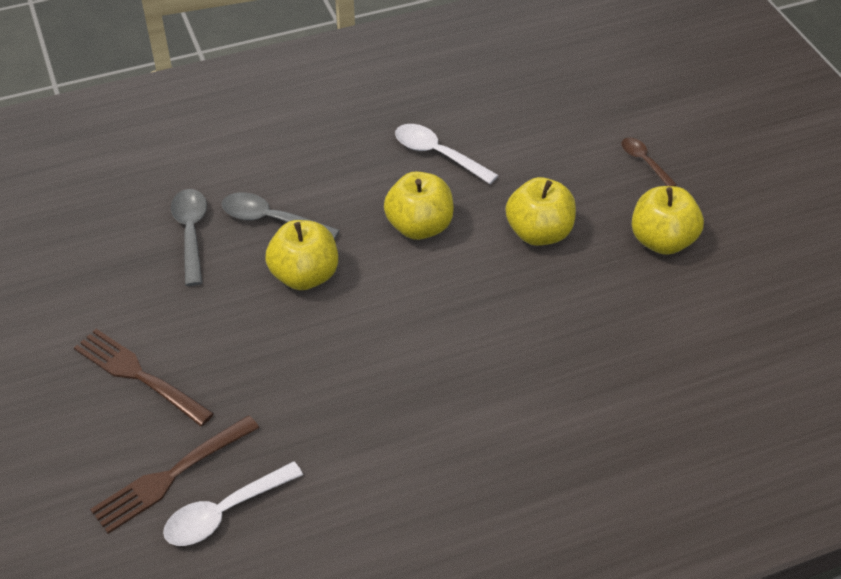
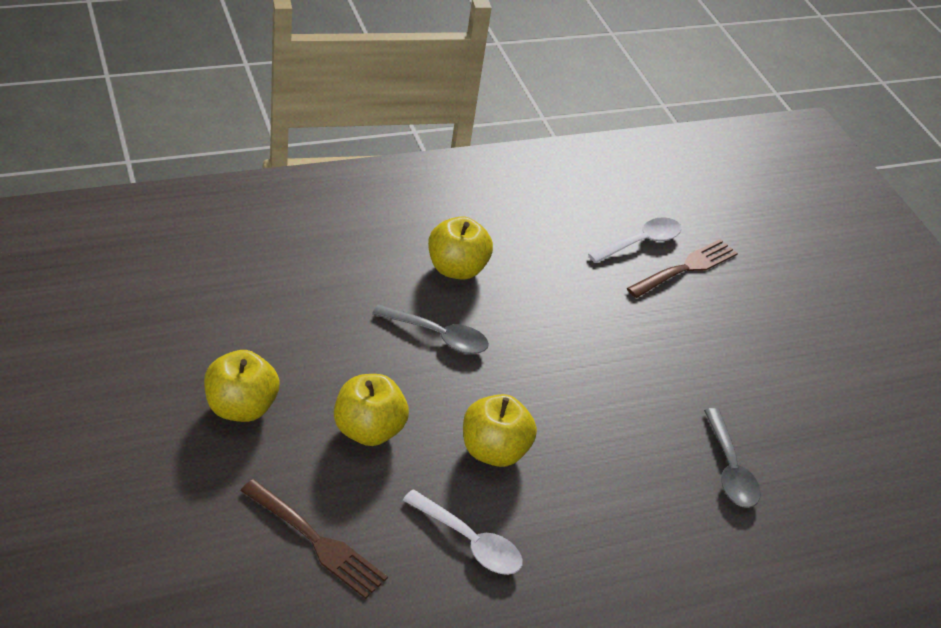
camera: 175 degrees right, 5 degrees down
brown fork [74,329,214,426] -> brown fork moved to [240,479,388,599]
grey spoon [222,192,340,239] -> grey spoon moved to [372,304,489,354]
yellow apple [265,220,338,290] -> yellow apple moved to [428,216,493,280]
brown spoon [621,138,677,186] -> none

